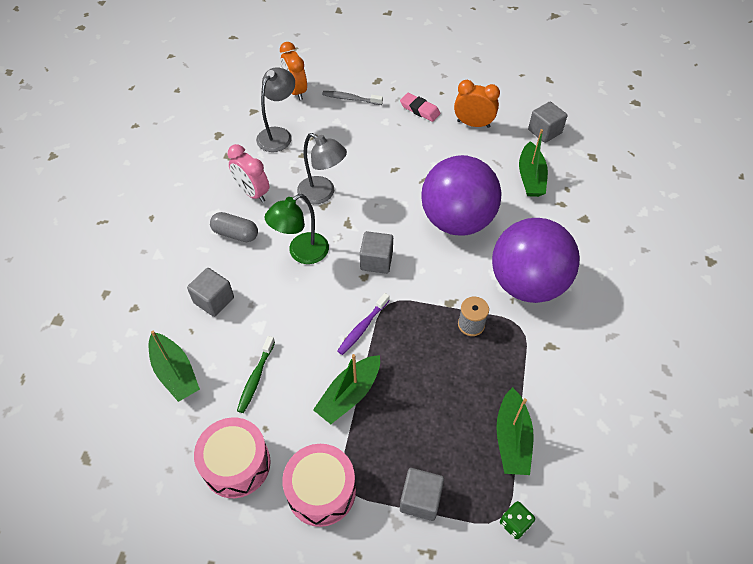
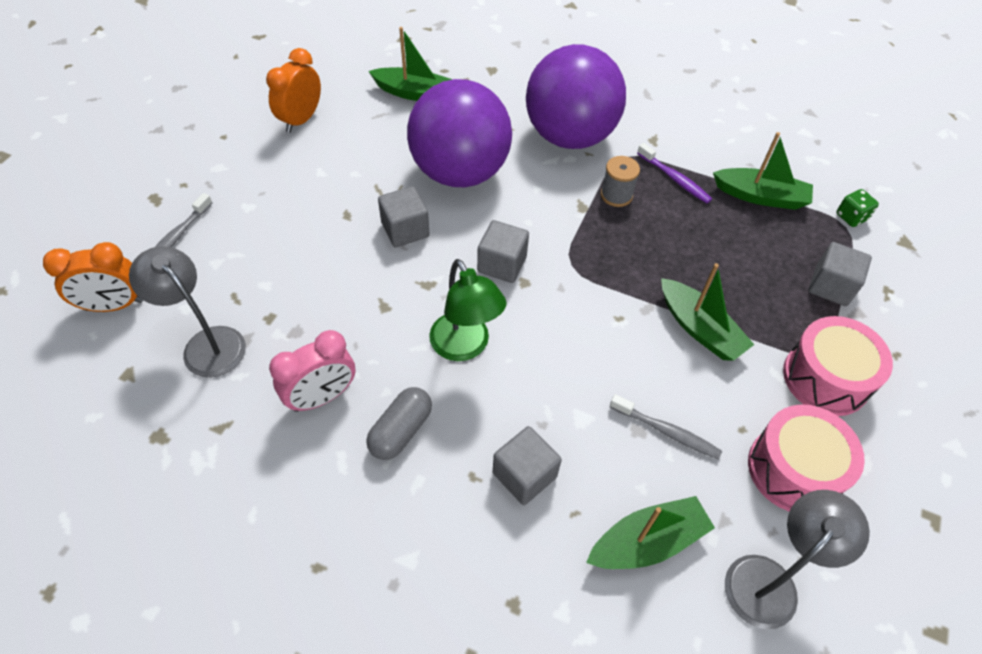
camera: 80 degrees left, 0 degrees up
green toothbrush [237,336,275,413] -> grey toothbrush [610,394,722,460]
grey lamp [297,133,347,204] -> grey lamp moved to [725,490,870,629]
purple toothbrush [337,293,390,355] -> purple toothbrush moved to [637,143,712,203]
pink eraser [400,93,441,122] -> none
grey cube [528,102,568,143] -> grey cube moved to [378,186,430,248]

